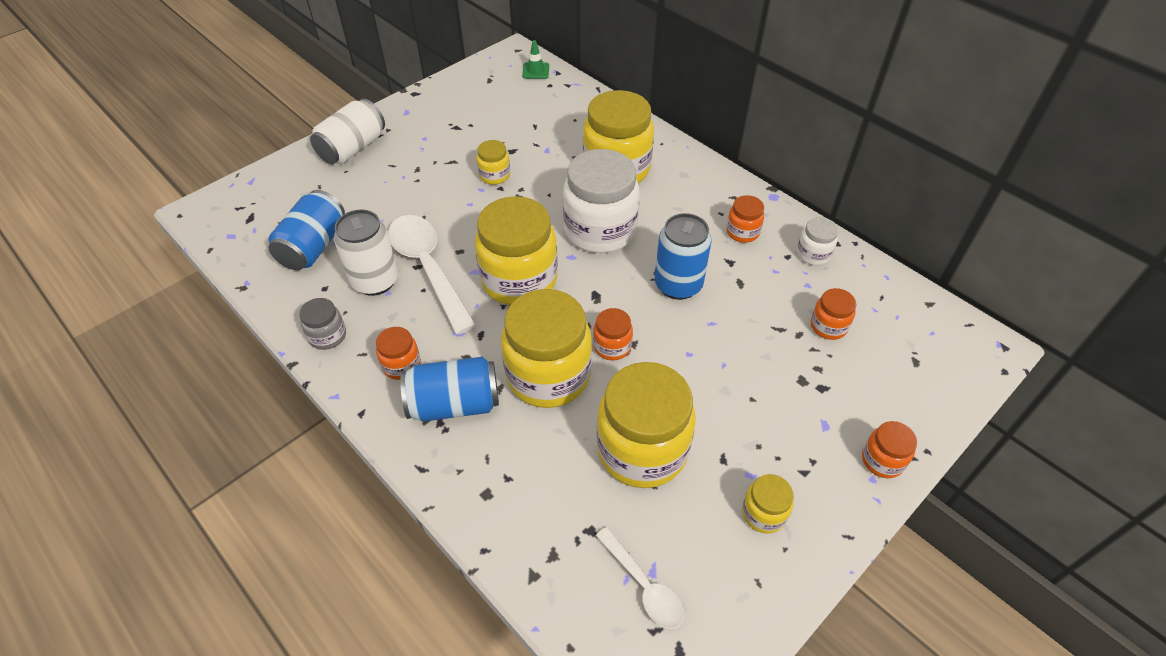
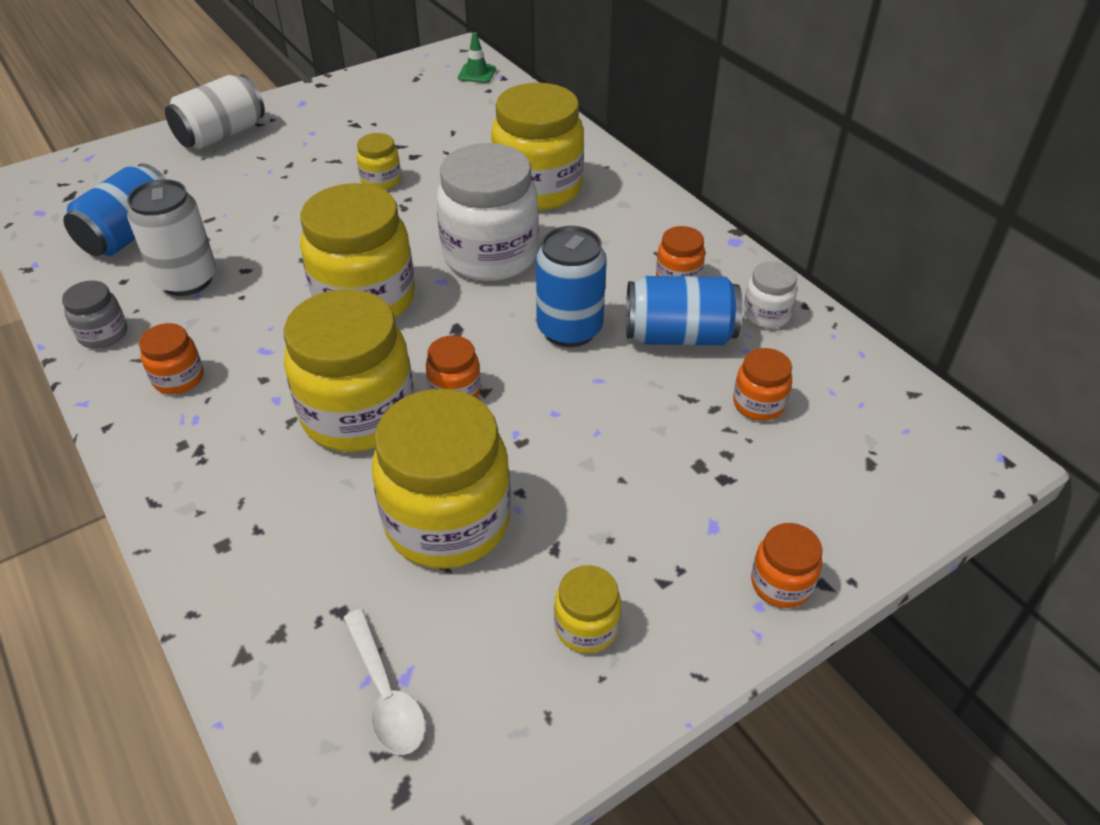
camera: 10 degrees right, 5 degrees down
white spoon [388,215,477,335] -> none
blue can [400,357,499,422] -> blue can moved to [626,276,742,345]

